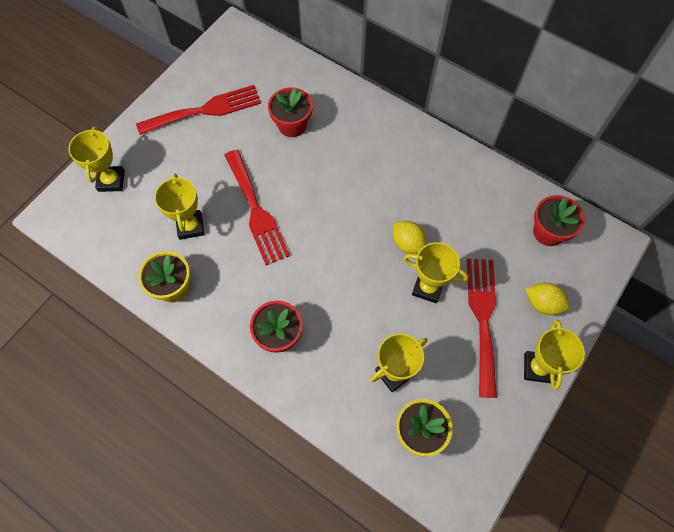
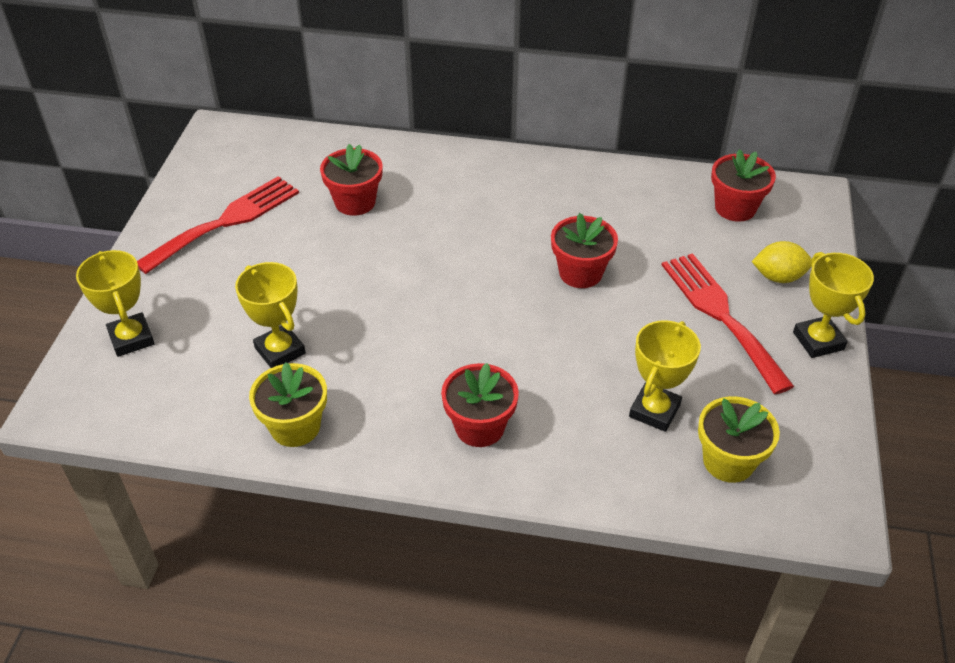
camera: 25 degrees left, 20 degrees down
red fork [225,150,290,265] -> none
yellow lemon [393,221,426,254] -> red flower pot [551,213,618,288]
yellow trophy [403,242,468,303] -> none

